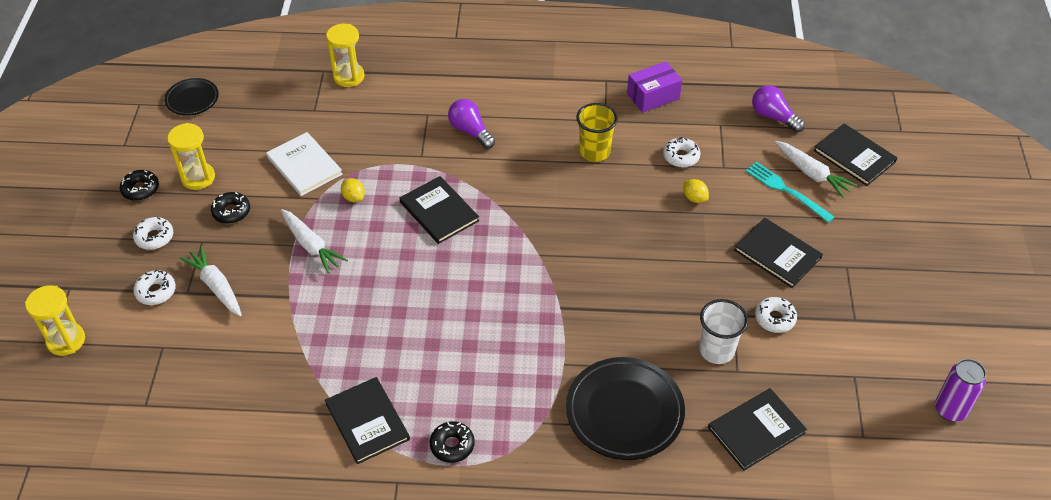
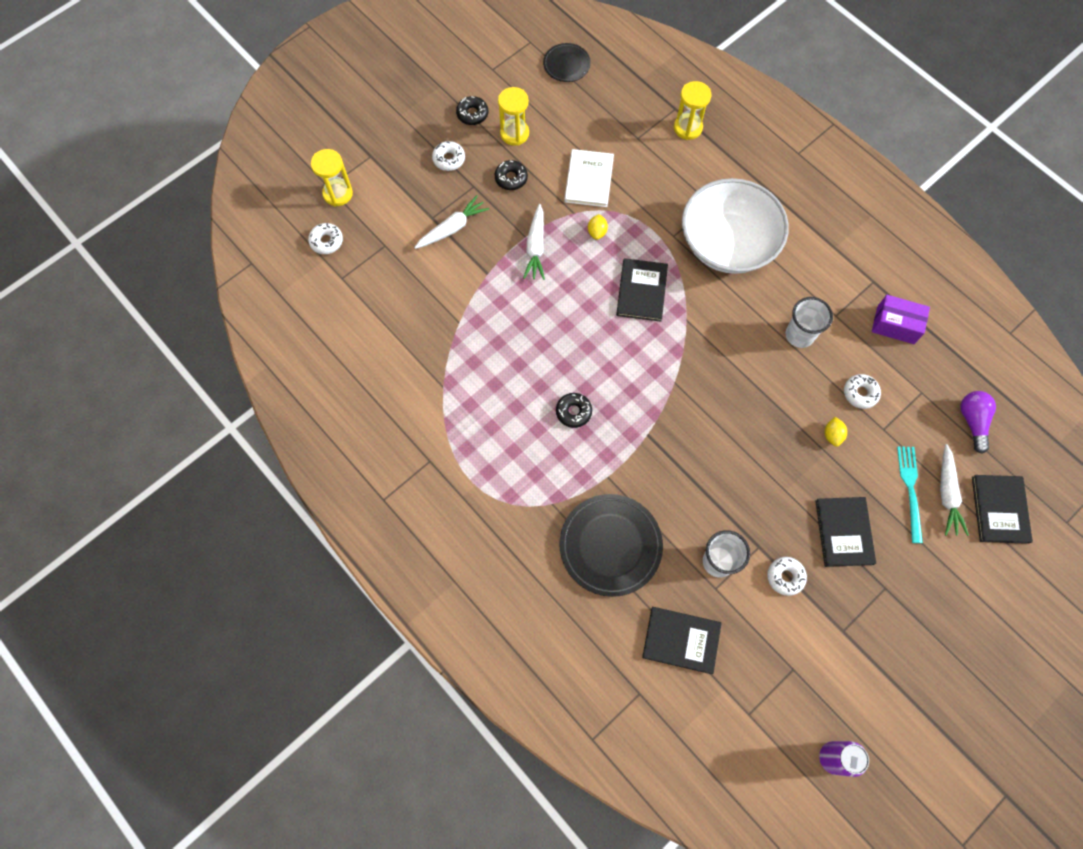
camera: 45 degrees right, 20 degrees up
white donut [134,269,176,305] -> white donut moved to [308,223,343,254]
white carrot [180,246,242,316] -> white carrot turned 45 degrees clockwise [414,195,489,249]
black book [325,377,410,464] -> none
black donut [430,421,475,463] -> black donut moved to [556,393,592,428]
purple light bulb [448,99,495,149] -> white bowl [682,178,789,274]
yellow cup [576,103,618,162] -> white cup [786,297,833,348]

